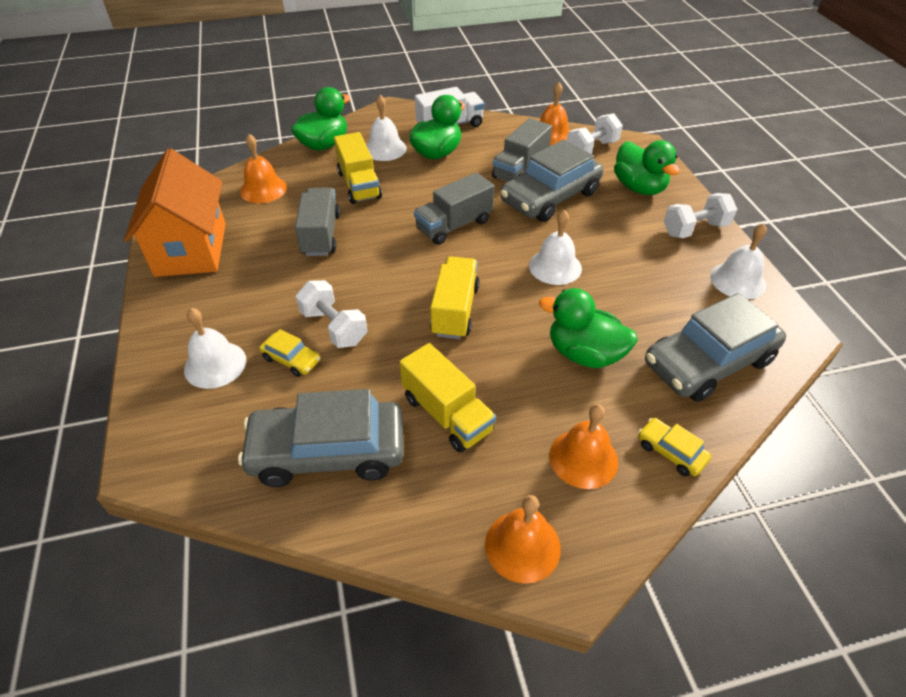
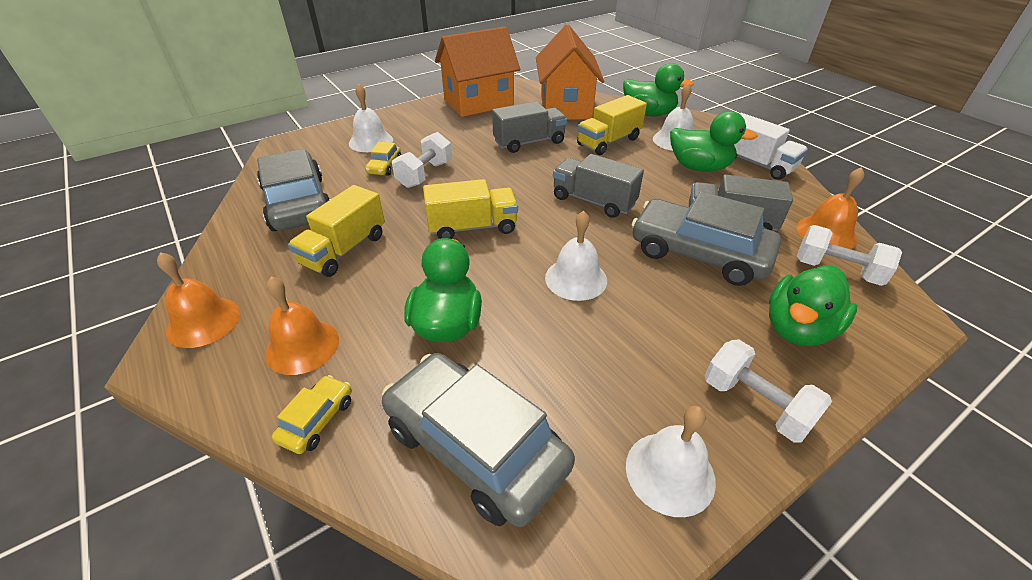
camera: 70 degrees right, 5 degrees down
orange bell [240,134,287,203] -> orange house [536,25,604,120]

